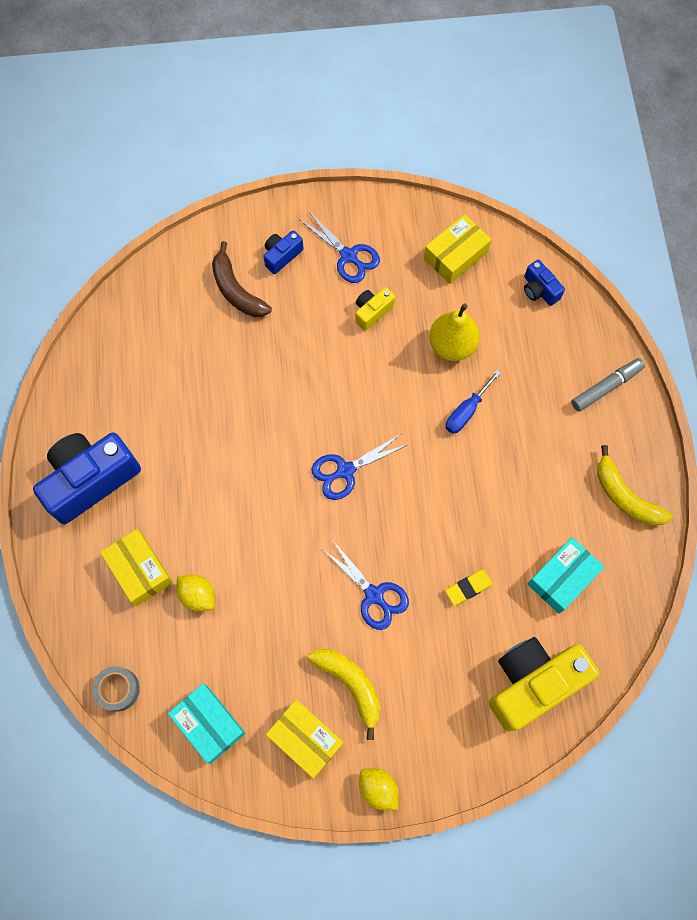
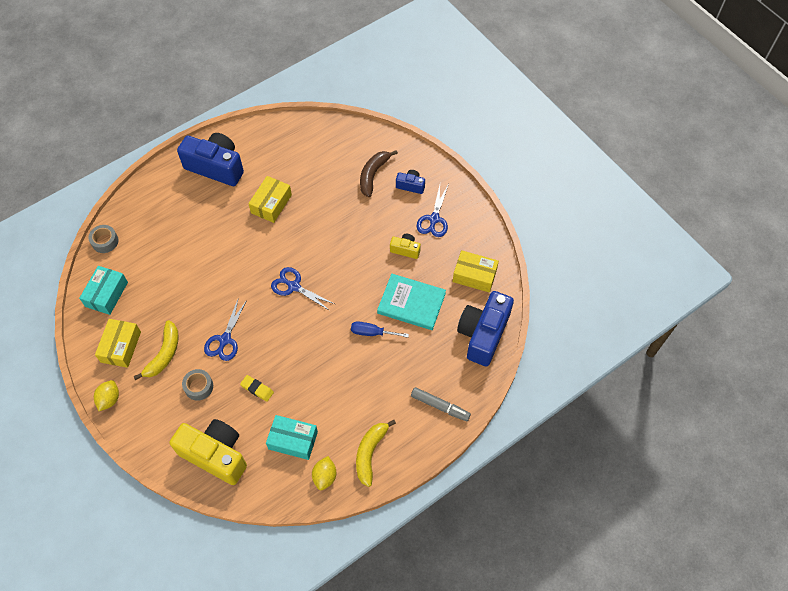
camera: 60 degrees right, 10 degrees down
yellow box [100,529,173,606] -> yellow box moved to [248,176,292,223]
yellow lemon [177,575,215,612] -> yellow lemon moved to [312,456,336,490]
yellow pear [429,303,480,361] -> turquoise book [377,274,446,330]
blue camera [524,260,565,306] -> blue camera [457,291,514,366], size x2.13
none -> grey tape [182,369,213,401]

